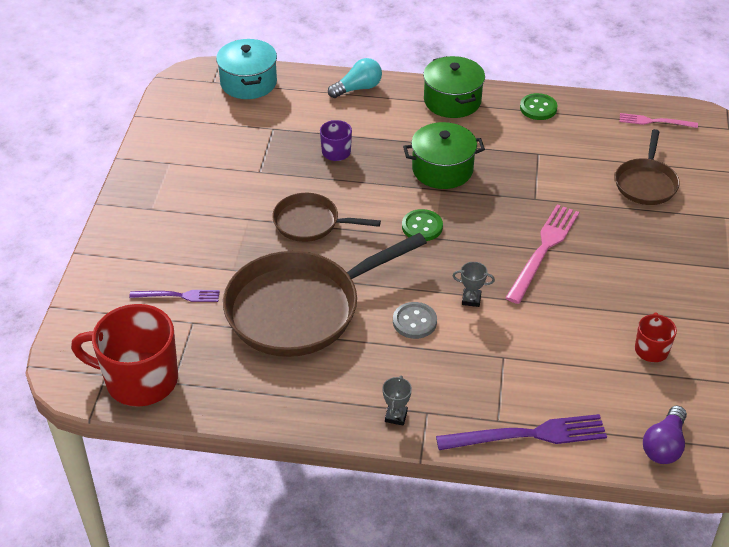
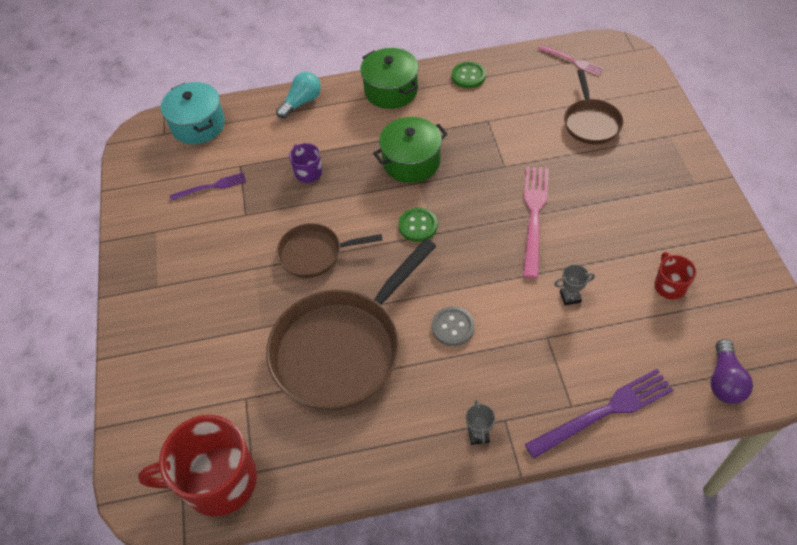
camera: 15 degrees left, 10 degrees up
purple fork [129,290,220,302] -> purple fork moved to [170,173,246,201]
grey trophy [453,262,495,307] -> grey trophy moved to [554,264,595,305]
pink fork [620,113,698,128] -> pink fork turned 135 degrees counterclockwise [538,45,604,76]

